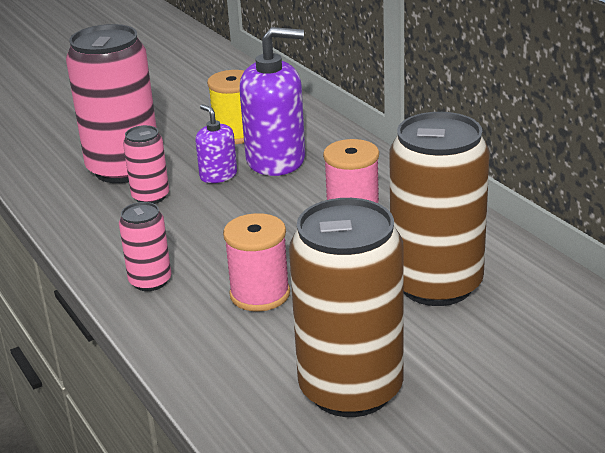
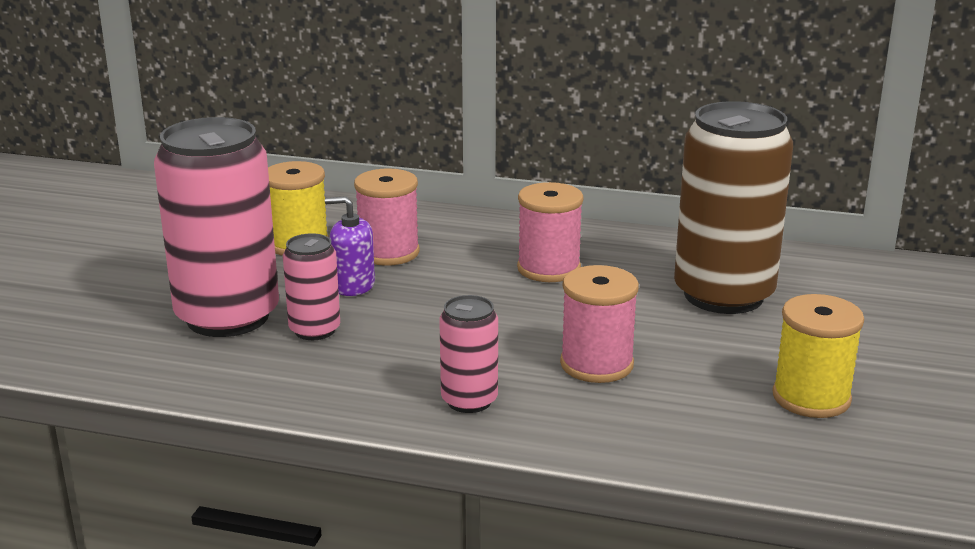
camera: 45 degrees left, 5 degrees down
purple soap dispenser [239,27,305,176] -> pink spool [354,168,420,266]
brown can [289,198,404,417] -> yellow spool [772,294,864,418]

